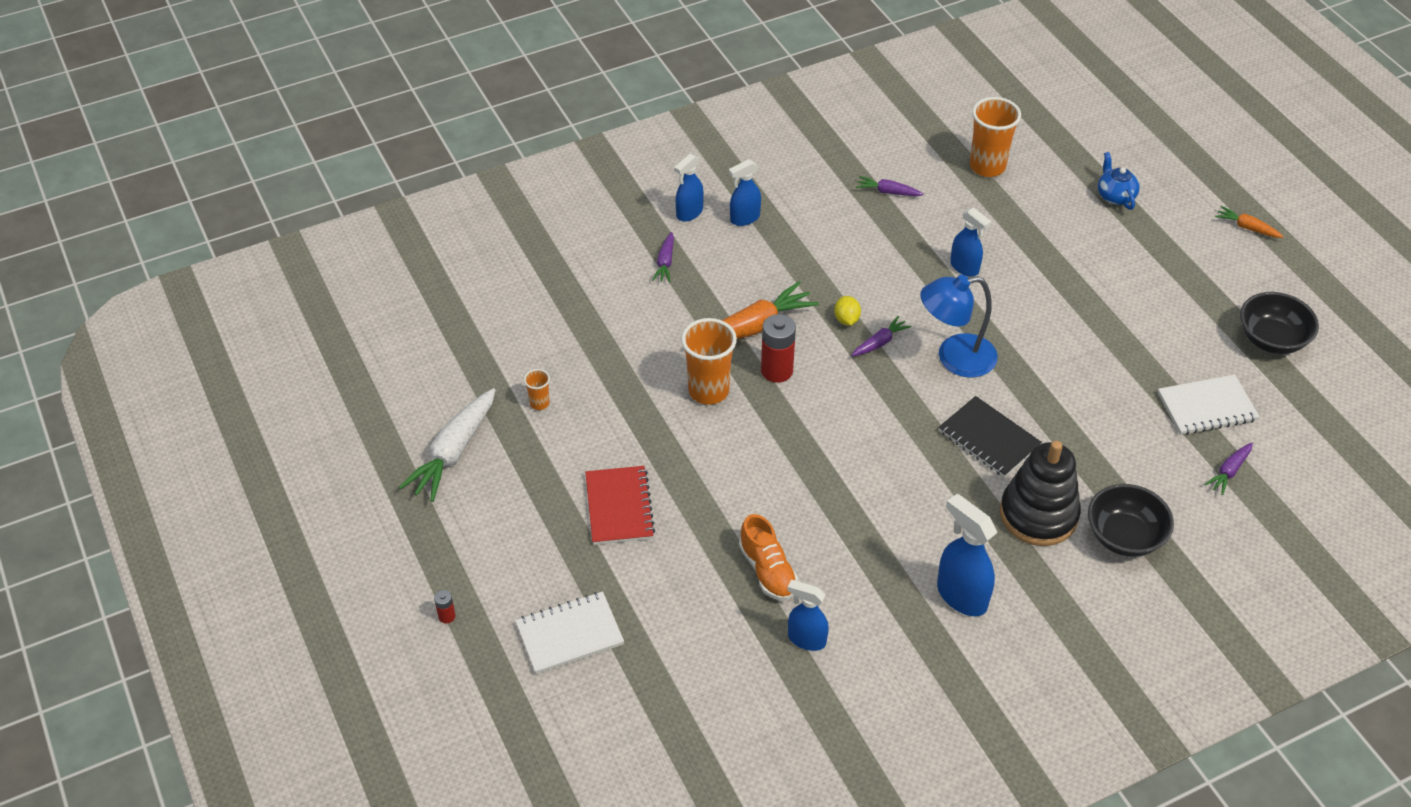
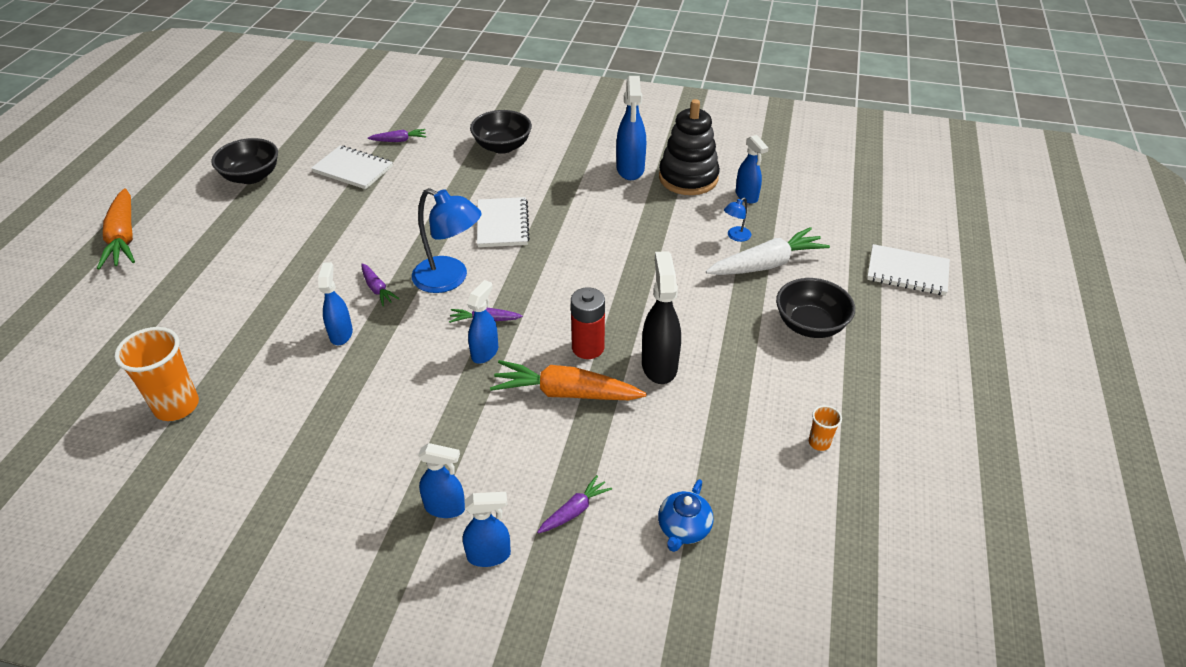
camera: 140 degrees left, 5 degrees down
white carrot [399,388,495,502] -> white carrot moved to [706,227,830,275]
red battery [434,590,456,623] -> none
red notebook [585,466,655,545] -> black bowl [776,278,855,338]
orange cup [681,318,737,405] -> black spray bottle [642,251,681,384]
orange shoe [739,514,798,600] -> blue lamp [724,197,751,242]
yellow lemon [834,296,861,325] -> blue spray bottle [467,280,498,364]
purple carrot [856,176,924,196] -> purple carrot moved to [361,263,400,306]
black notebook [939,396,1042,478] -> white notebook [477,197,530,247]
black stacking toy [1000,441,1081,546] -> black stacking toy moved to [659,99,720,195]
blue teapot [1098,152,1140,210] -> blue teapot moved to [658,479,713,552]
orange carrot [1215,206,1284,238] -> orange carrot [97,188,135,270], size x1.95

